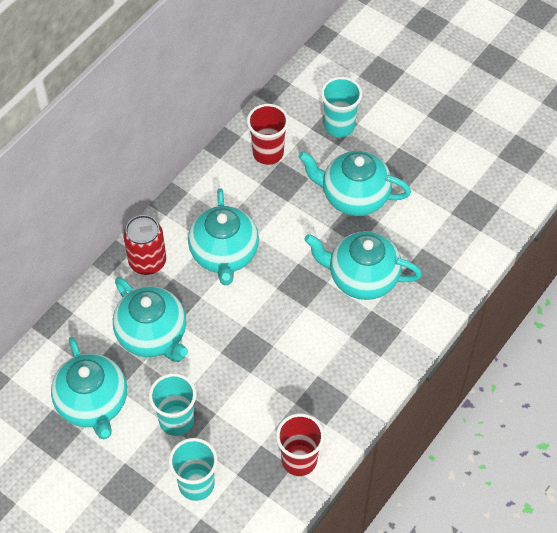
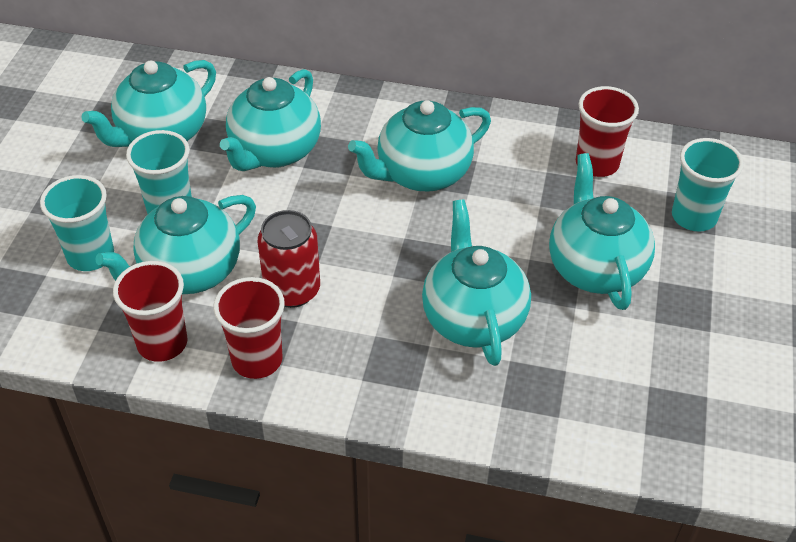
camera: 65 degrees right, 10 degrees down
red can [123,215,166,275] -> red can moved to [258,210,320,308]
none -> turquoise teapot [95,195,256,294]
none -> red cup [213,277,285,379]

